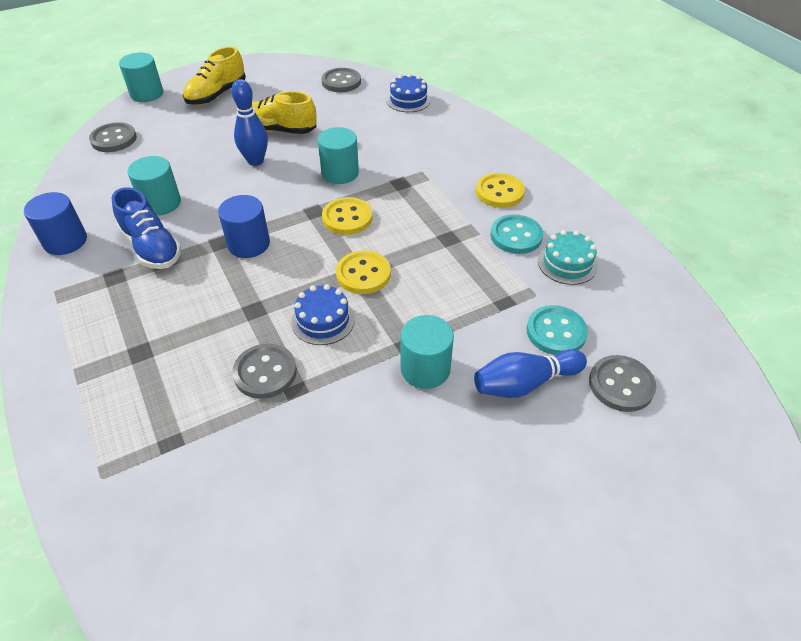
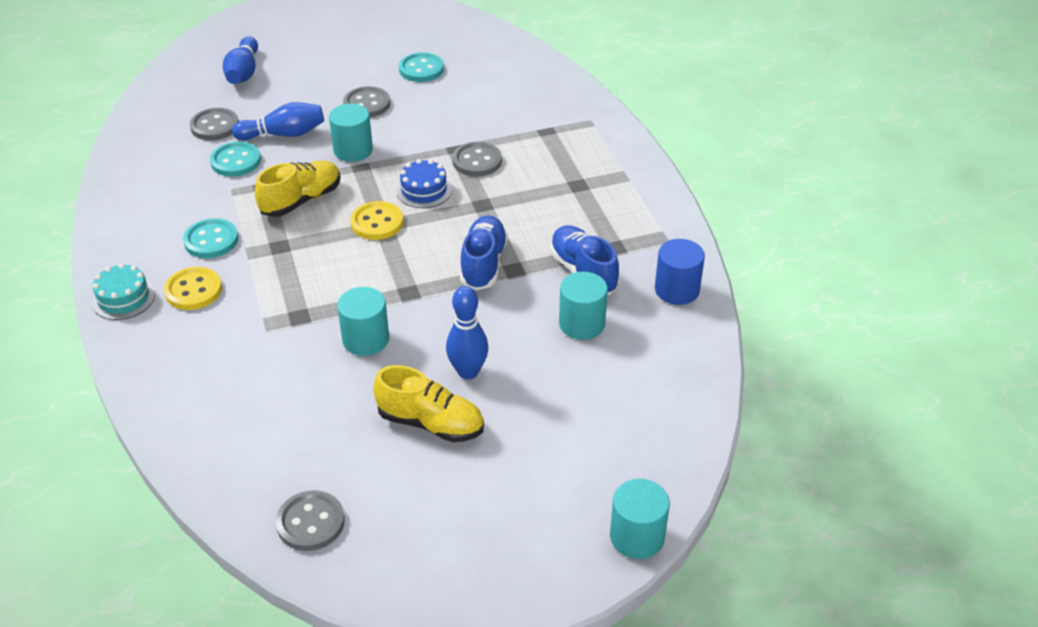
camera: 170 degrees left, 5 degrees down
grey button [89,122,137,152] -> grey button moved to [343,86,390,118]
yellow shoe [183,46,246,105] -> yellow shoe moved to [255,161,341,217]
blue cylinder [218,195,270,258] -> blue shoe [460,215,508,291]
yellow button [322,197,372,235] -> none
blue cake [386,74,431,112] -> none
turquoise cake [538,230,598,285] -> turquoise cake moved to [92,263,155,320]
none -> blue bowling pin [223,36,258,84]
none -> turquoise button [399,53,444,82]

